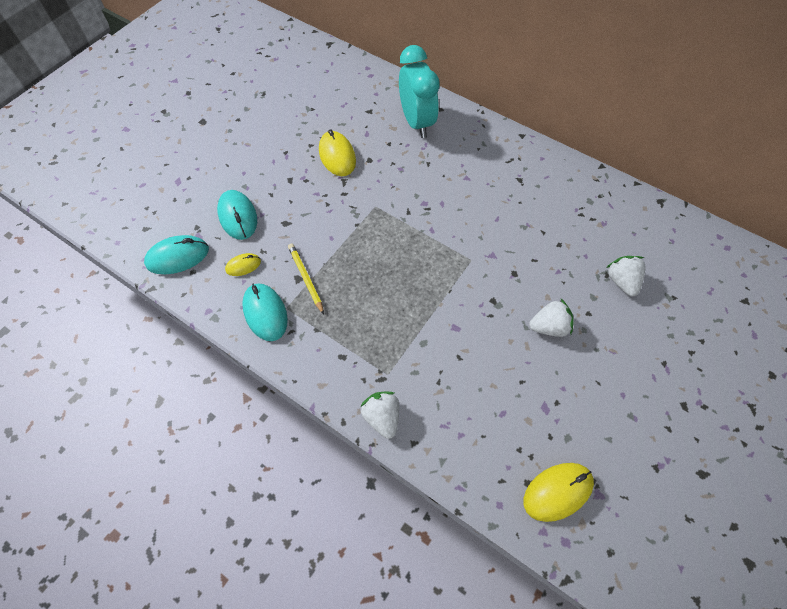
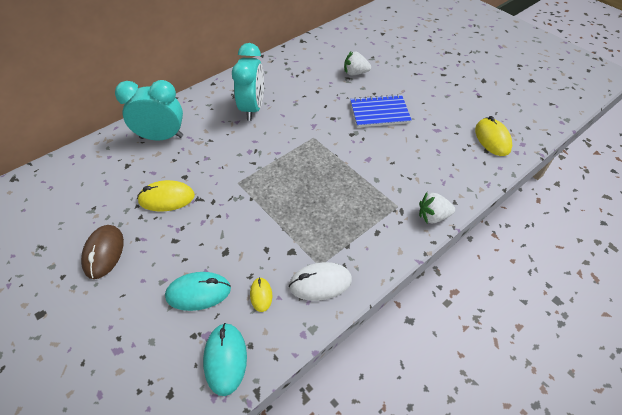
camera: 75 degrees left, 10 degrees down
turquoise mouse [242,283,288,341] -> white mouse [289,262,352,301]
yellow pencil [288,244,324,314] -> none
white strawberry [529,299,574,337] -> blue notebook [350,94,412,128]
none -> brown mouse [81,225,124,279]
none -> turquoise clock [232,43,264,121]

